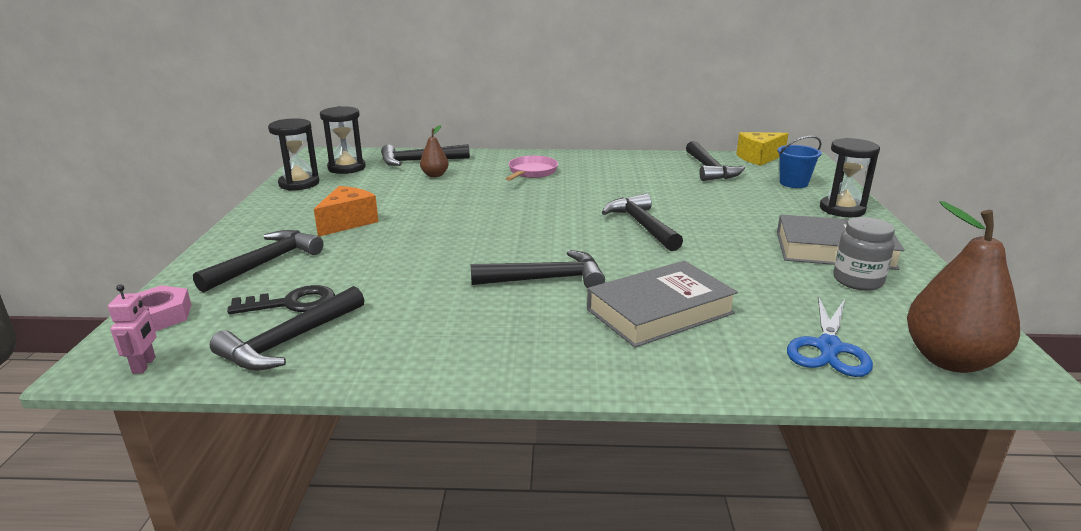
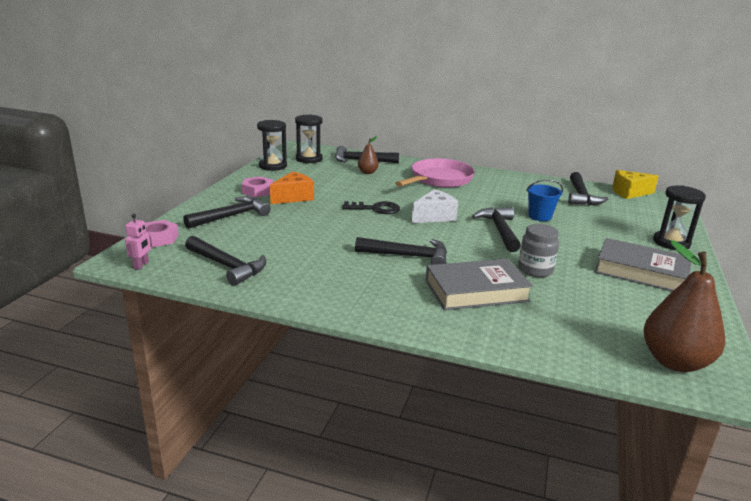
camera: 15 degrees right, 0 degrees up
black hammer [210,286,364,371] -> black hammer turned 105 degrees counterclockwise [185,236,266,286]
black key [227,285,335,314] -> black key moved to [342,201,400,214]
pink pan [505,156,558,181] -> pink pan [395,159,475,188], size x1.67
blue bucket [778,136,822,188] -> blue bucket moved to [526,179,563,221]
blue scissors [787,296,873,377] -> none
grey jar [833,217,895,291] -> grey jar moved to [518,224,559,277]
none -> pink nut [242,176,273,197]
none -> white cheese [412,189,458,223]

